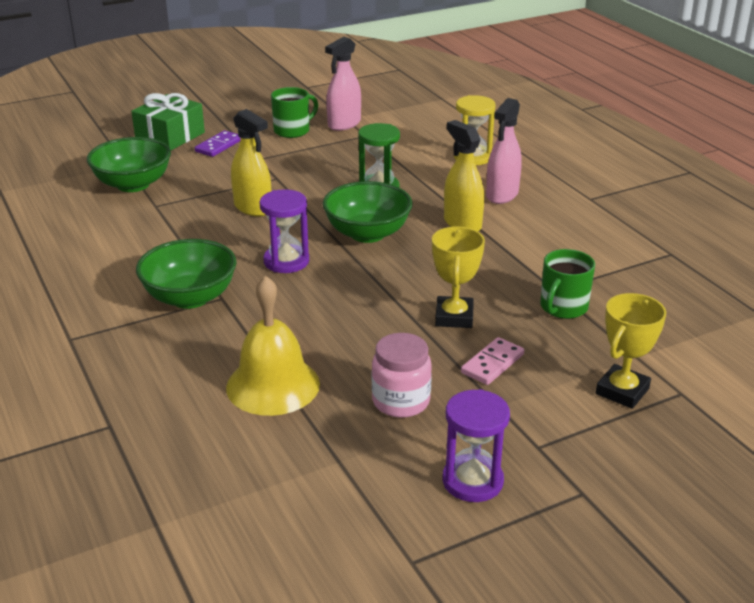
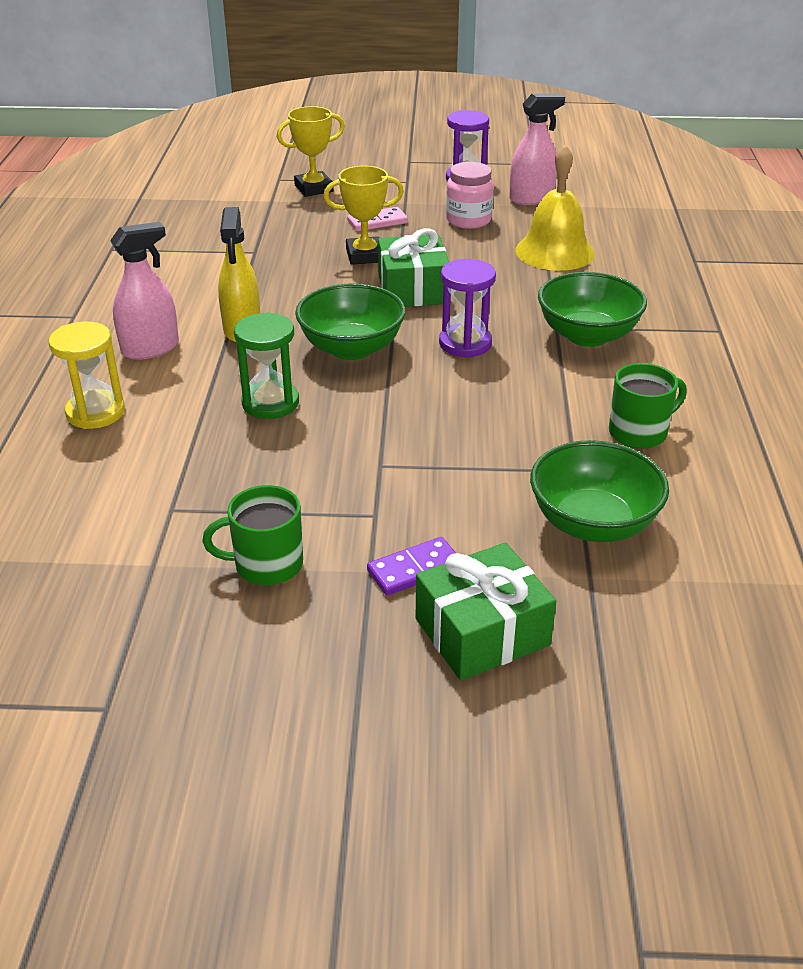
camera: 150 degrees left, 5 degrees up
yellow spray bottle [231,109,271,216] -> none
pink spray bottle [325,37,361,131] -> pink spray bottle moved to [509,94,565,205]
yellow trophy [432,227,485,328] -> yellow trophy turned 45 degrees clockwise [324,166,404,265]
green mug [540,249,595,319] -> green mug moved to [609,363,686,449]
none -> green gift [378,228,449,307]

